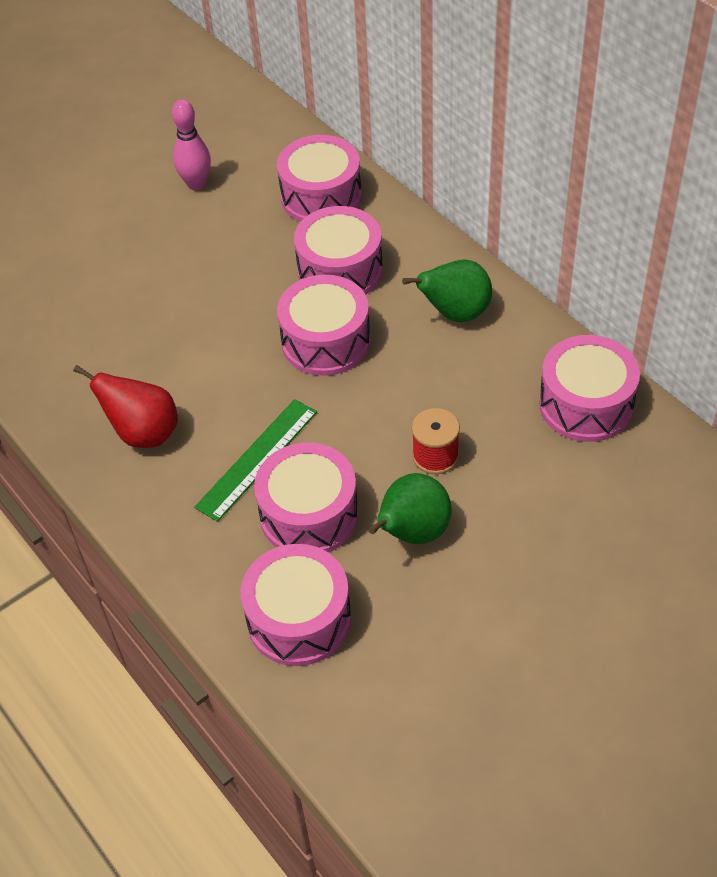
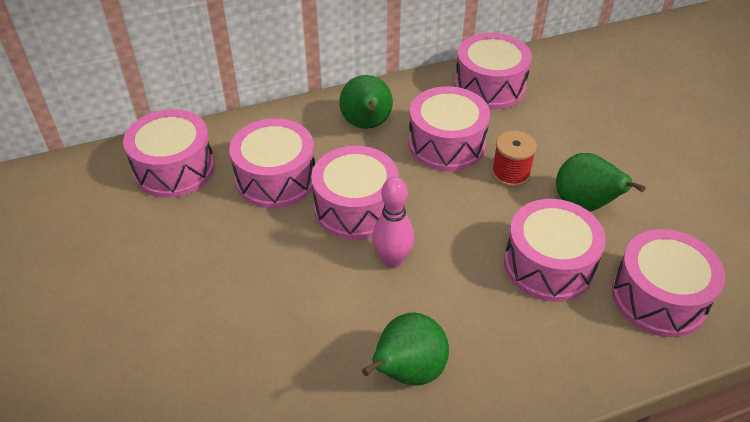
camera: 75 degrees left, 5 degrees down
red pear [73,365,178,448] -> green pear [362,312,449,386]
pink bowling pin [172,99,211,191] -> pink bowling pin moved to [372,177,414,268]
green ruler [194,399,317,522] -> none
none -> pink drum [408,86,490,171]

